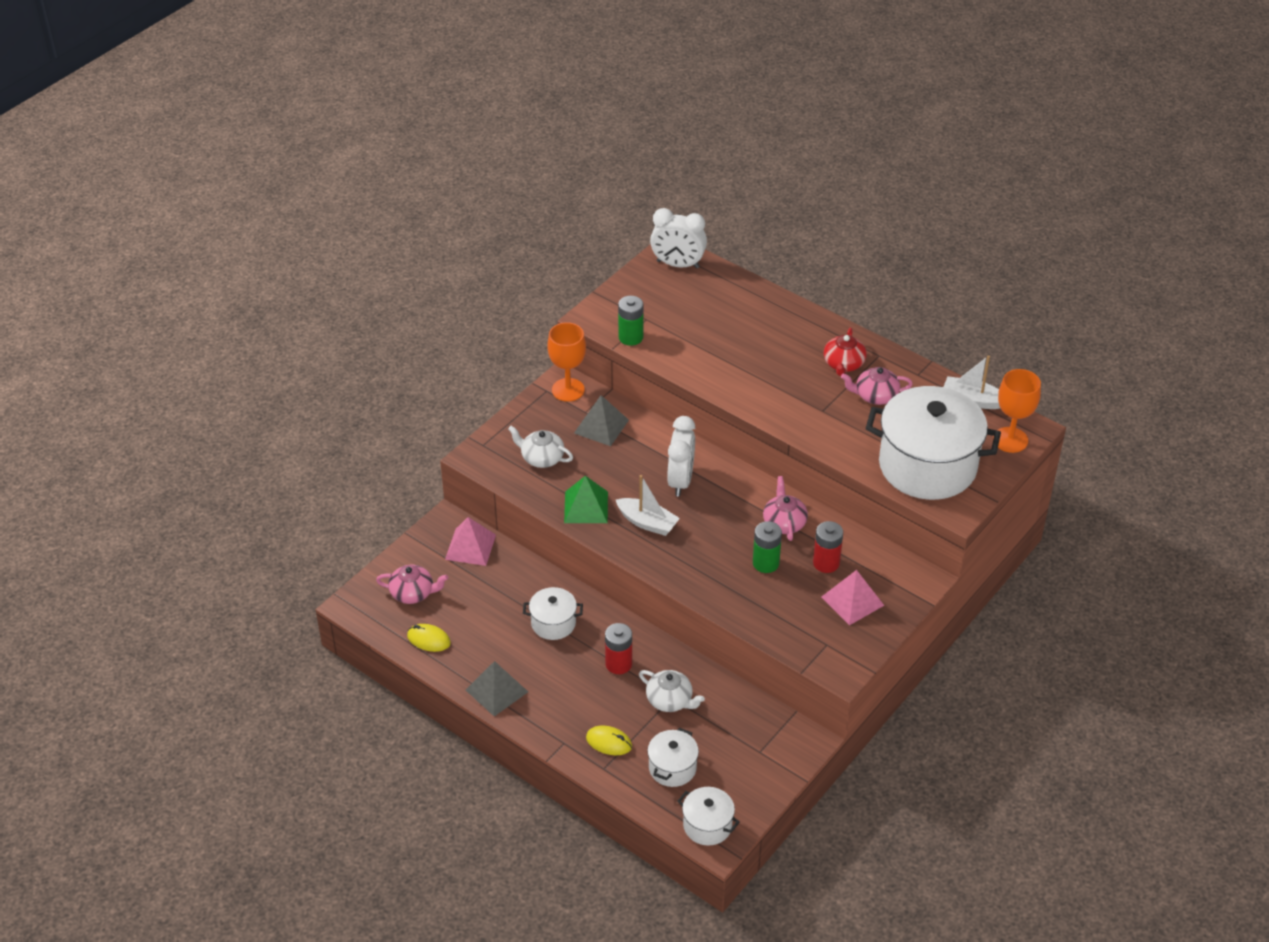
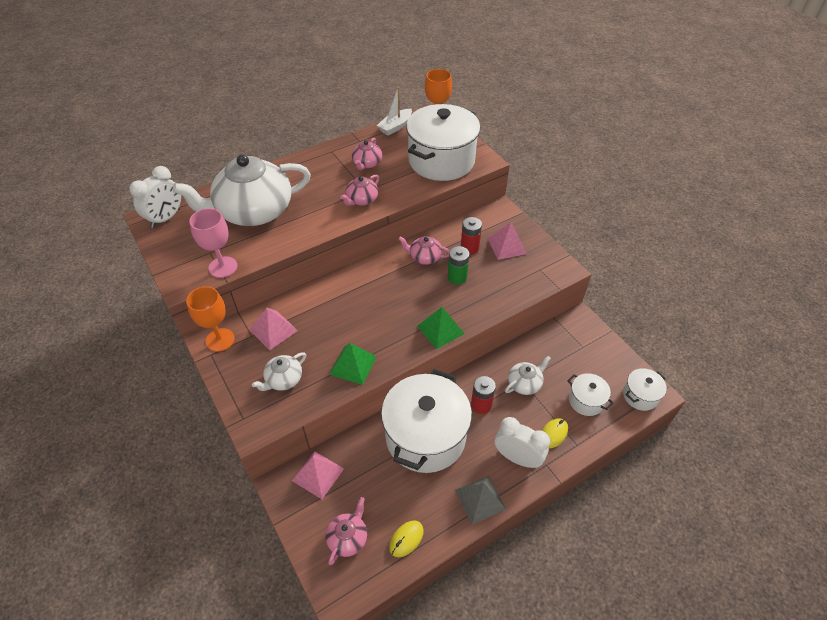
camera: 70 degrees left, 5 degrees up
white pot [523,587,583,640] -> white pot [381,369,472,473], size x2.18
grey pyramid [574,395,629,446] -> pink pyramid [250,308,298,350]
white boat [616,475,680,536] -> none
green battery [618,296,644,346] -> pink goblet [189,208,237,278]
white clock [667,416,695,496] -> white clock moved to [495,417,550,468]
red teapot [824,328,867,376] -> none
none -> white teapot [173,154,311,226]
none -> pink teapot [340,175,379,206]
none -> green pyramid [417,307,465,349]

